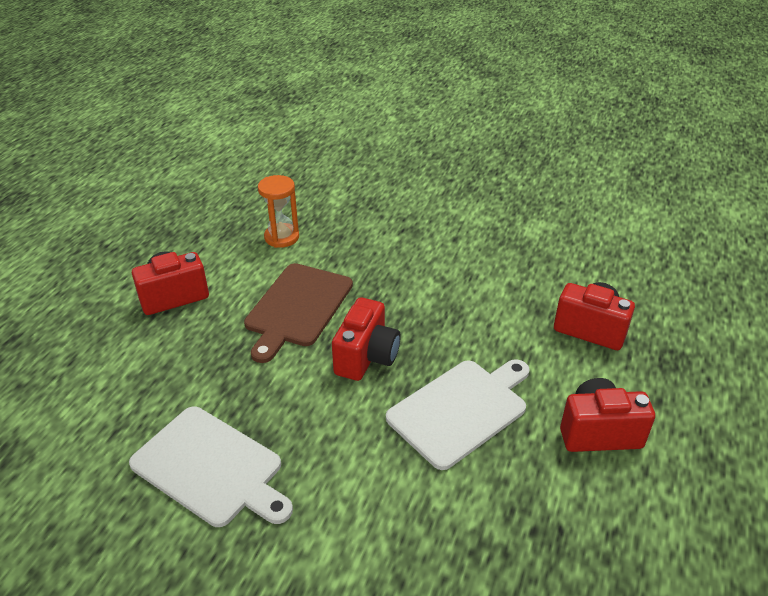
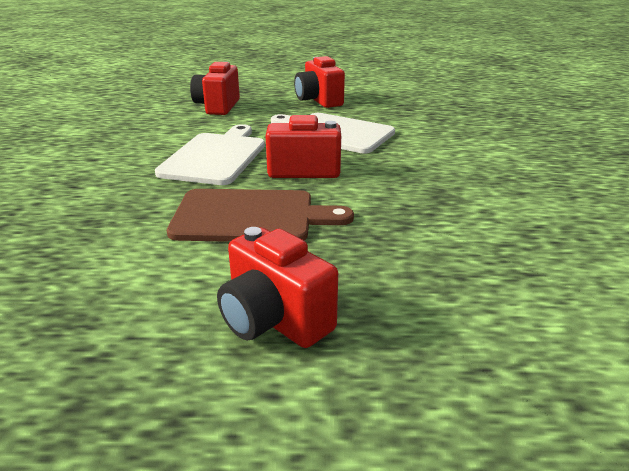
camera: 110 degrees left, 10 degrees down
white cutting board [129,406,293,527] -> white cutting board moved to [155,124,265,185]
orange hourglass [258,175,299,248] -> none

